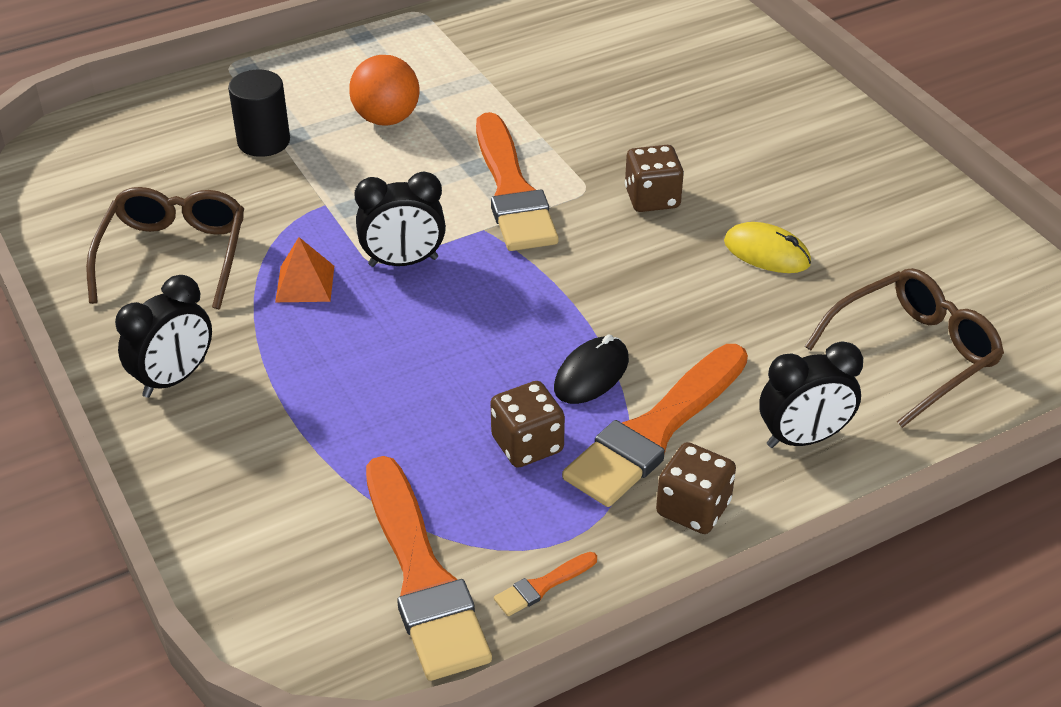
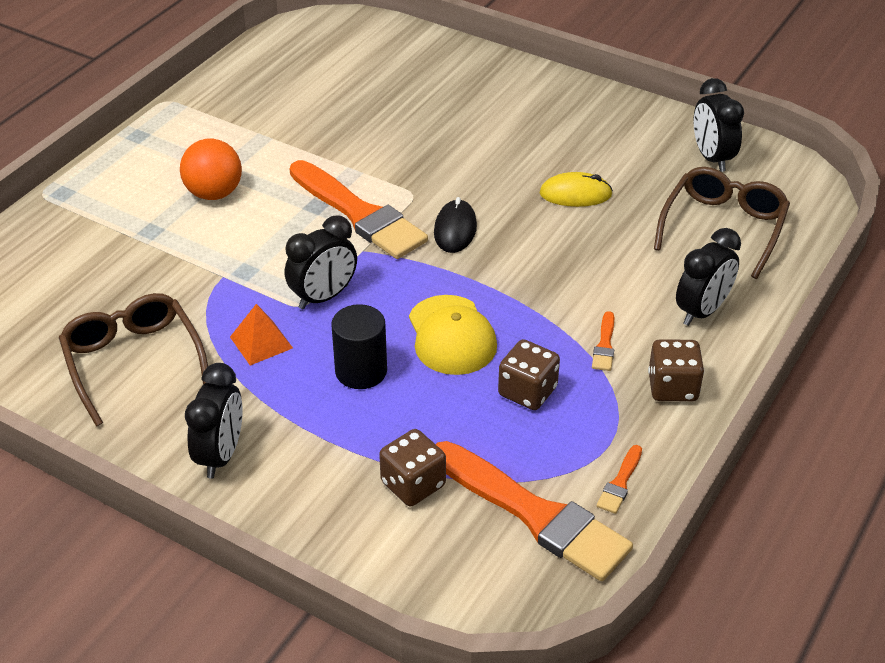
camera: 30 degrees left, 0 degrees up
black cylinder [228,70,290,157] -> black cylinder moved to [331,304,387,389]
black mouse [554,334,629,404] -> black mouse moved to [434,197,477,253]
orange brush [562,344,748,507] -> orange brush [592,311,614,371], size x0.41
brown dice [625,145,684,212] -> brown dice moved to [379,429,446,506]
none -> yellow cap [409,295,497,375]
none -> black clock [694,78,744,172]

